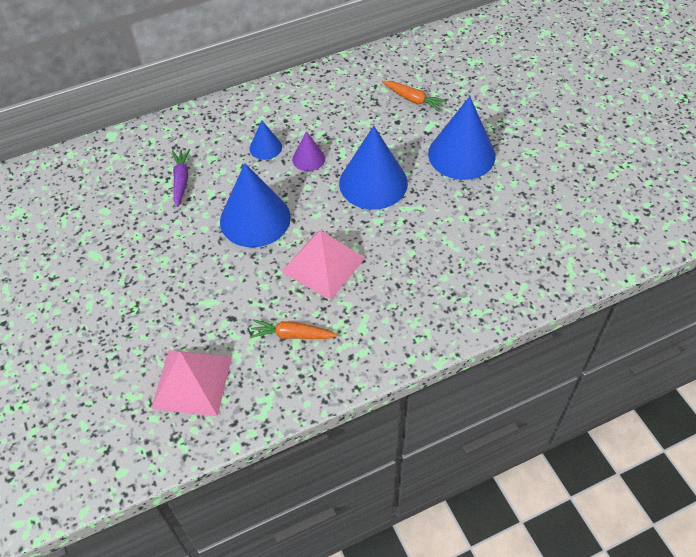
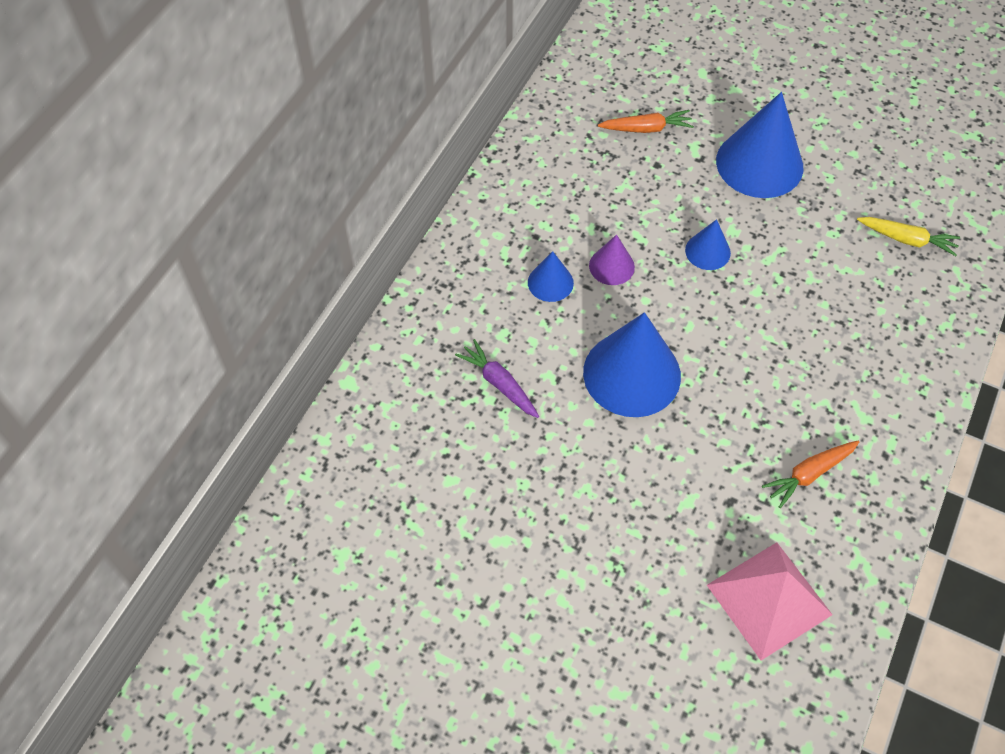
camera: 40 degrees left, 5 degrees up
pink pyramid [281,230,365,300] -> none
blue cone [339,126,408,210] -> blue cone [685,219,731,270], size x0.49
none -> yellow carrot [857,217,960,256]

